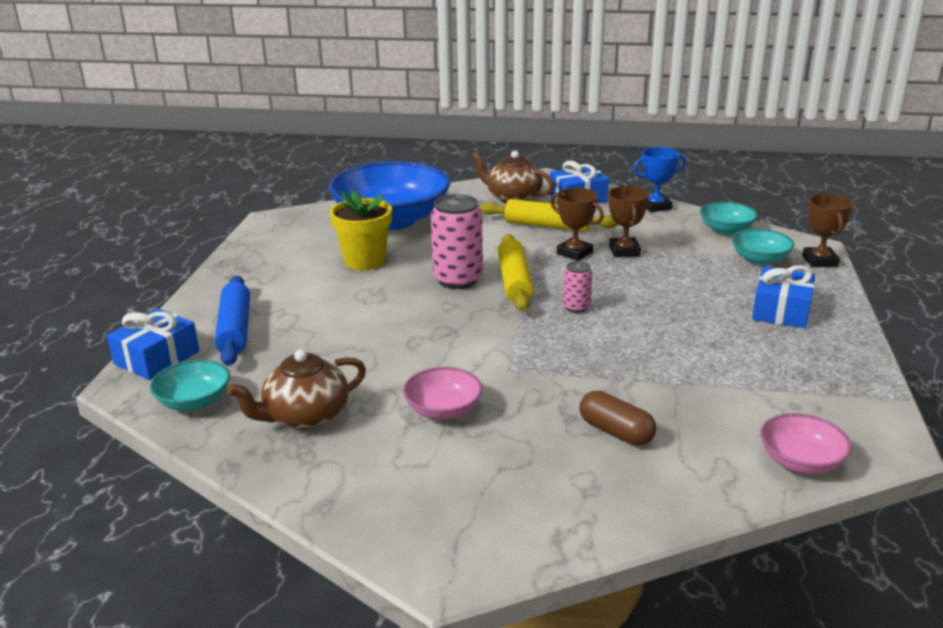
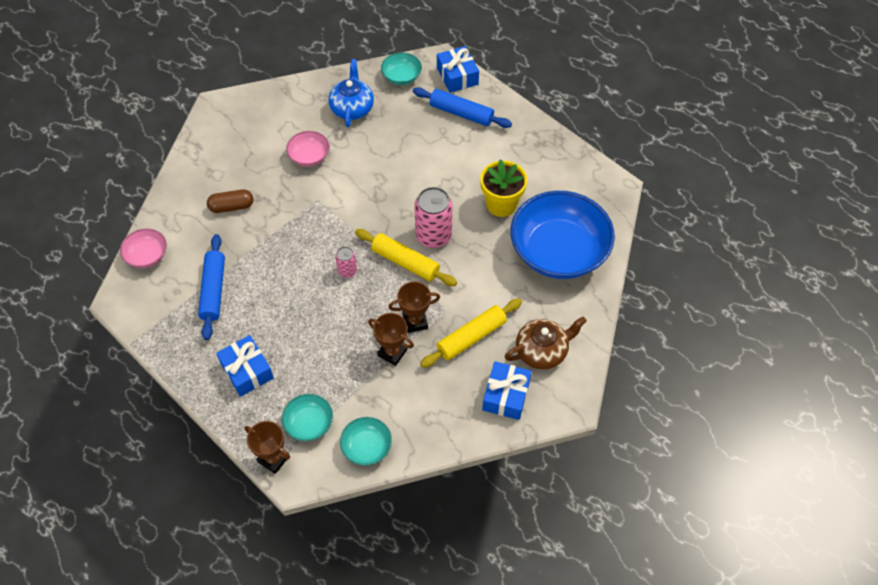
camera: 125 degrees right, 30 degrees up
brown teapot [227,349,366,430] -> blue teapot [329,59,374,127]
blue trophy [633,147,686,212] -> none
none -> blue rolling pin [198,234,225,340]

